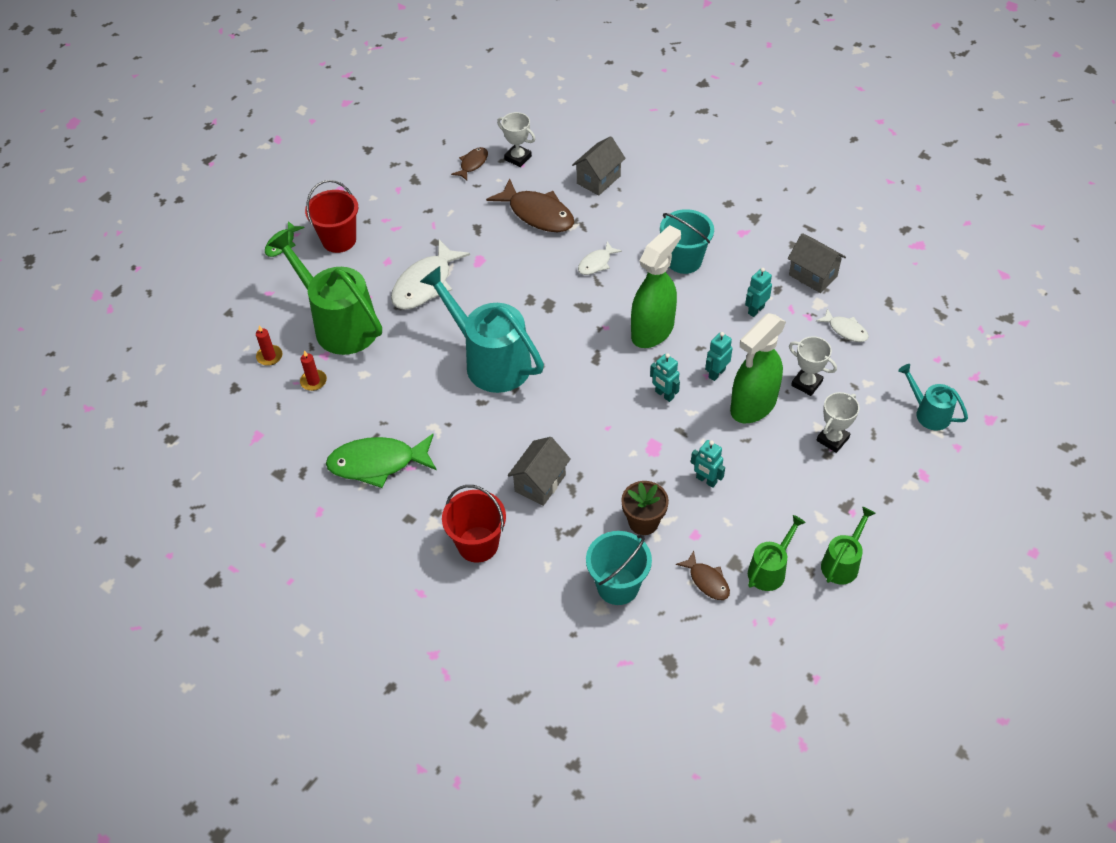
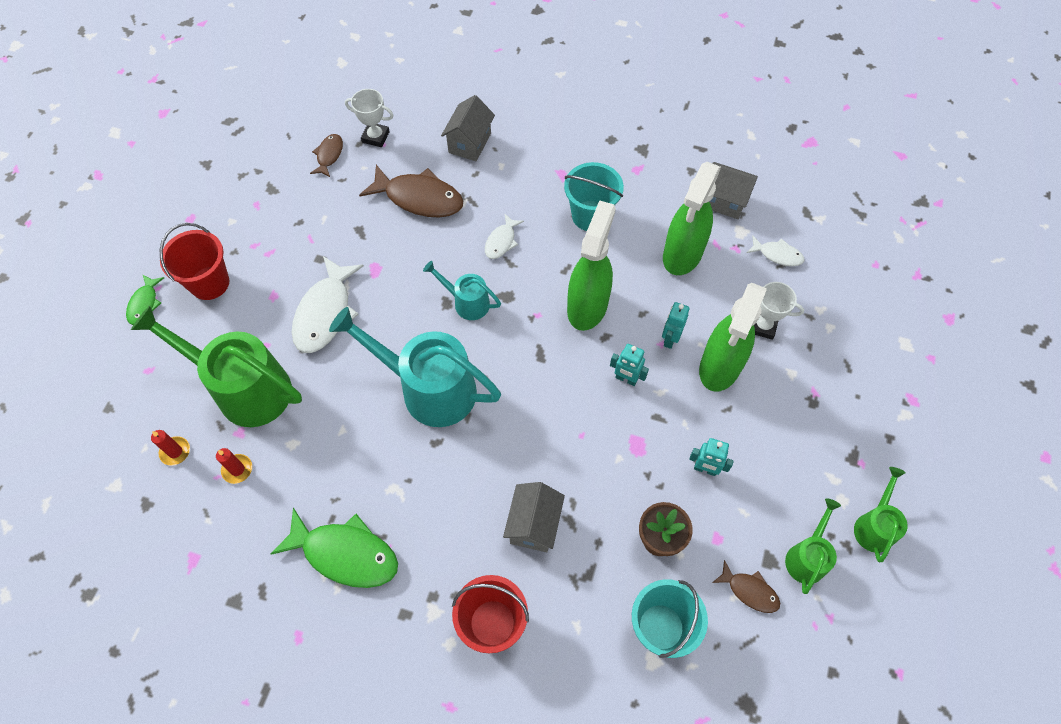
camera: 20 degrees left, 10 degrees up
green fish [326,434,436,488] -> green fish turned 135 degrees counterclockwise [271,508,398,588]
turquoise robot [745,268,772,317] -> green spray bottle [663,162,721,275]
white trophy [816,392,859,453] -> none
turquoise watering can [898,364,968,430] -> turquoise watering can moved to [423,261,501,320]

